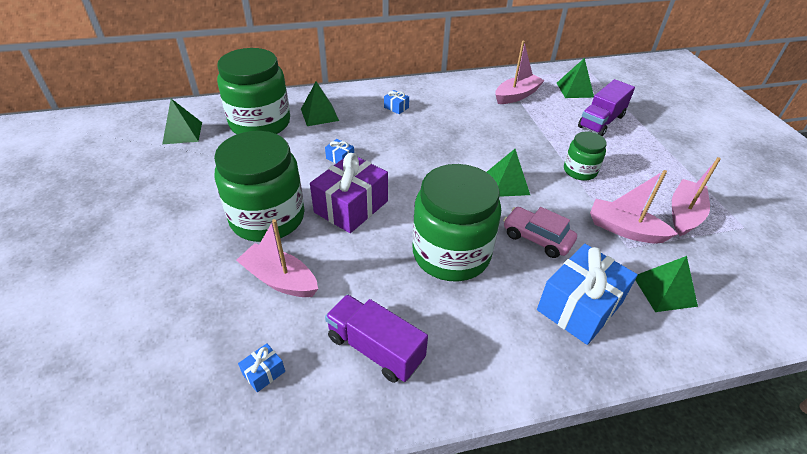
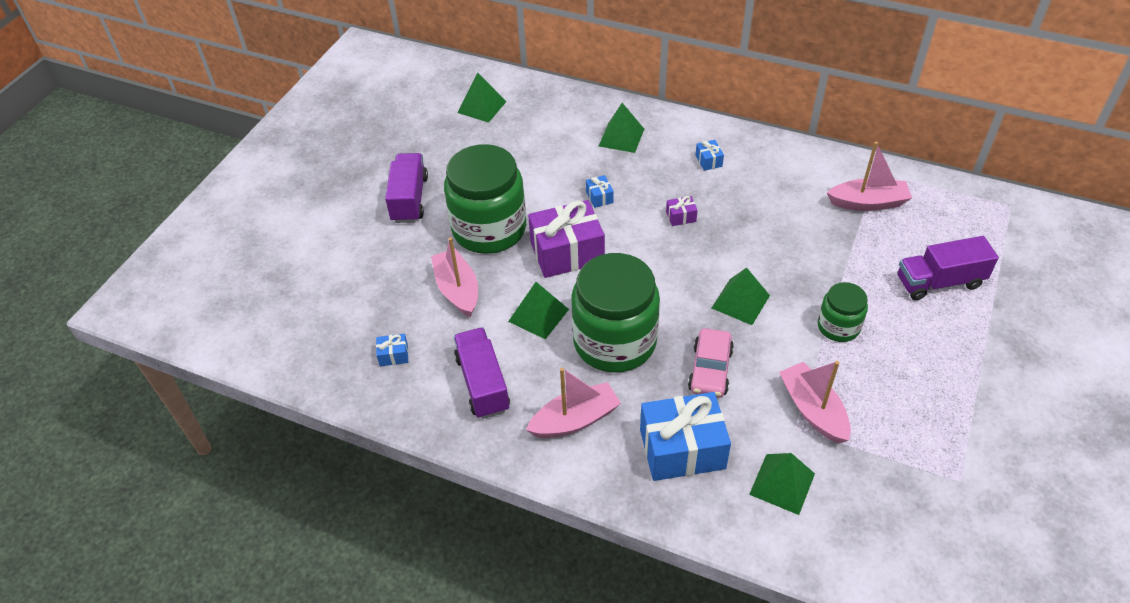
camera: 40 degrees right, 5 degrees up
green jar [217,48,290,134] -> none
pink car [503,207,577,258] -> pink car turned 150 degrees counterclockwise [688,328,734,398]
green pyramid [557,58,594,98] -> green pyramid moved to [508,282,569,339]
pink boat [672,157,721,236] -> pink boat moved to [526,368,621,438]
none -> purple truck [385,153,428,223]
none -> purple gift [666,196,698,226]

